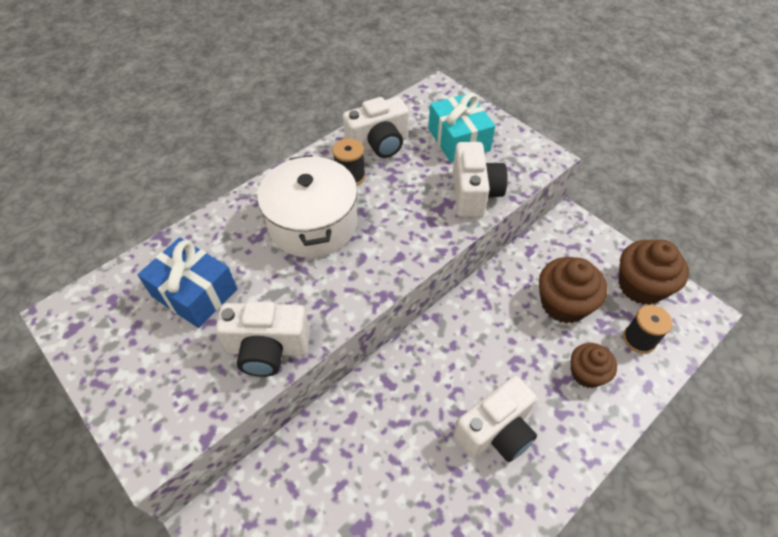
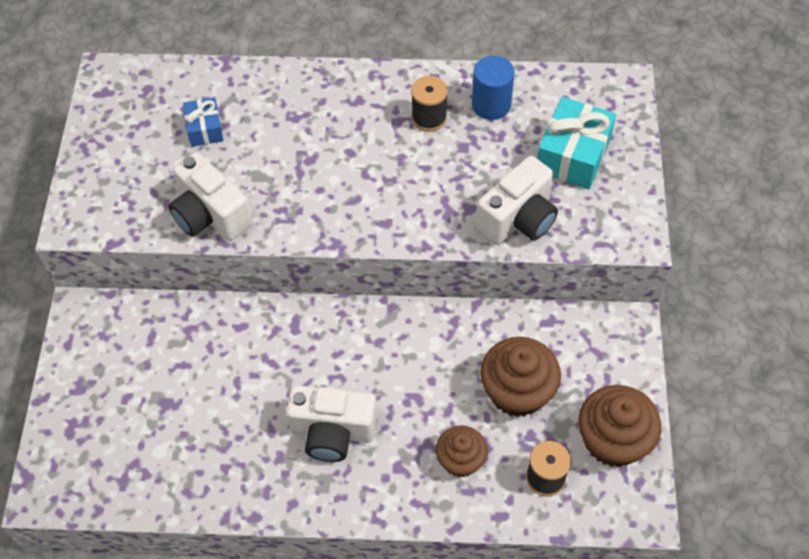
camera: 45 degrees right, 5 degrees up
blue gift [137,237,237,328] -> blue gift [183,97,223,147], size x0.58
white pot [257,155,358,258] -> none
white camera [343,97,409,158] -> blue cylinder [472,56,515,120]

